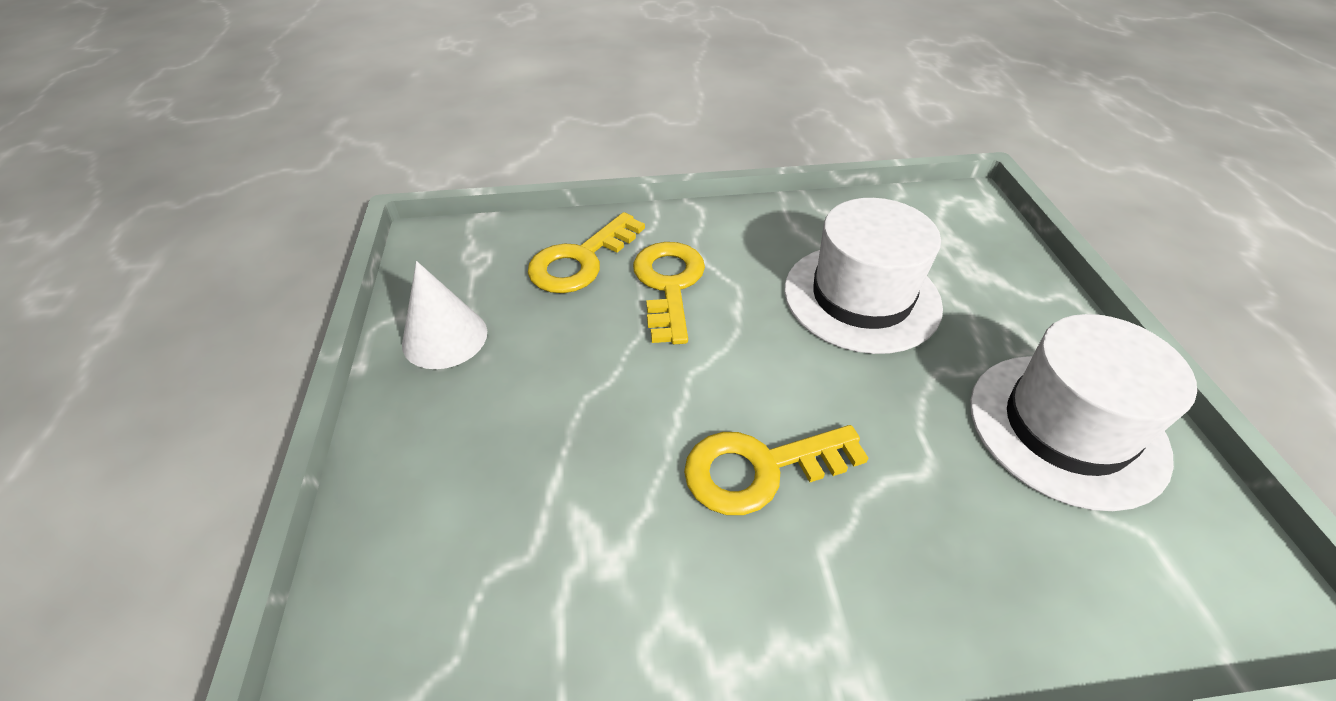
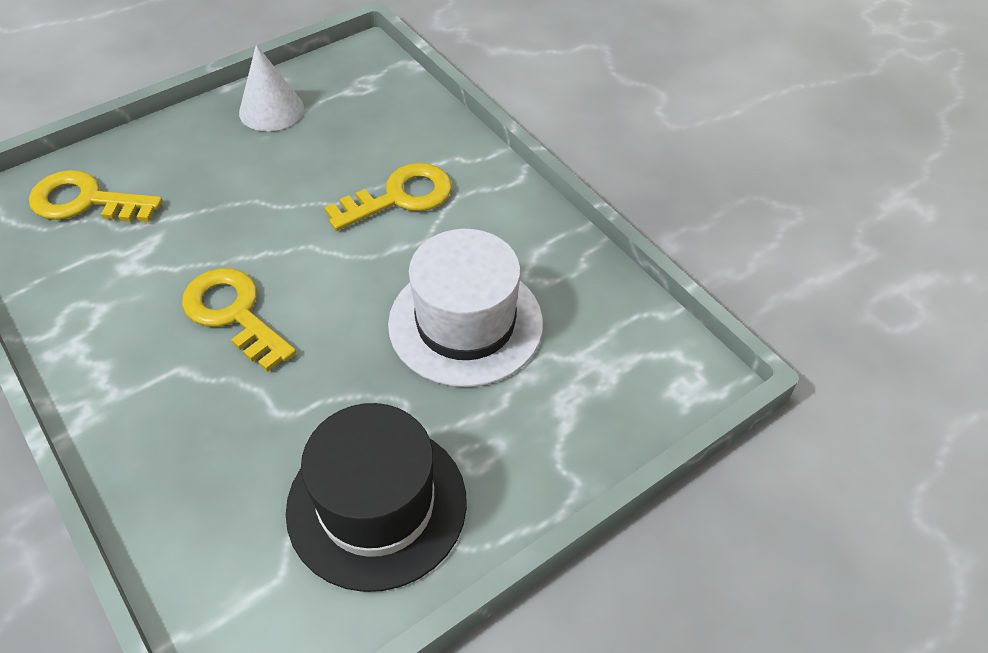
camera: 60 degrees right, 5 degrees up
yellow key [528,212,645,293] -> yellow key moved to [29,170,163,222]
white hat [970,314,1197,511] -> black hat [286,403,467,592]

